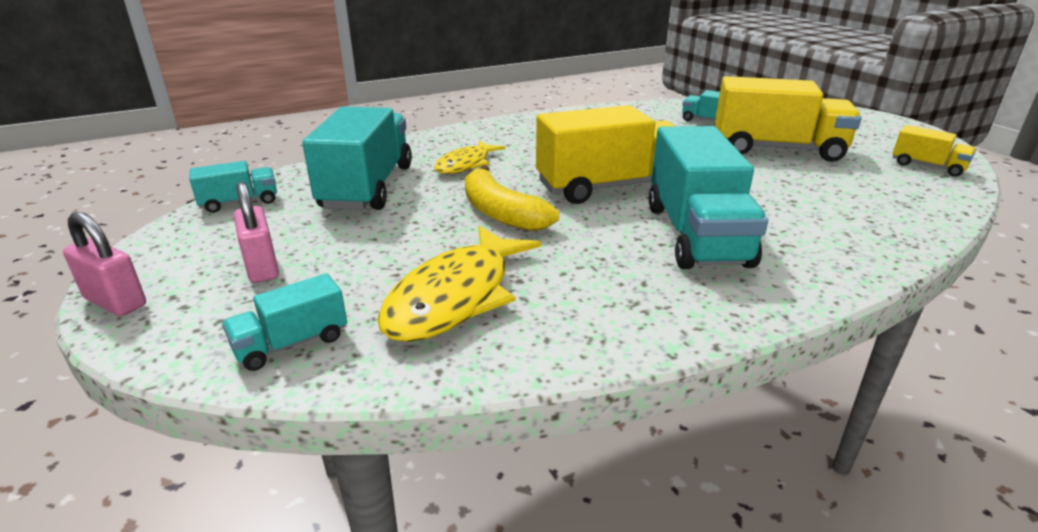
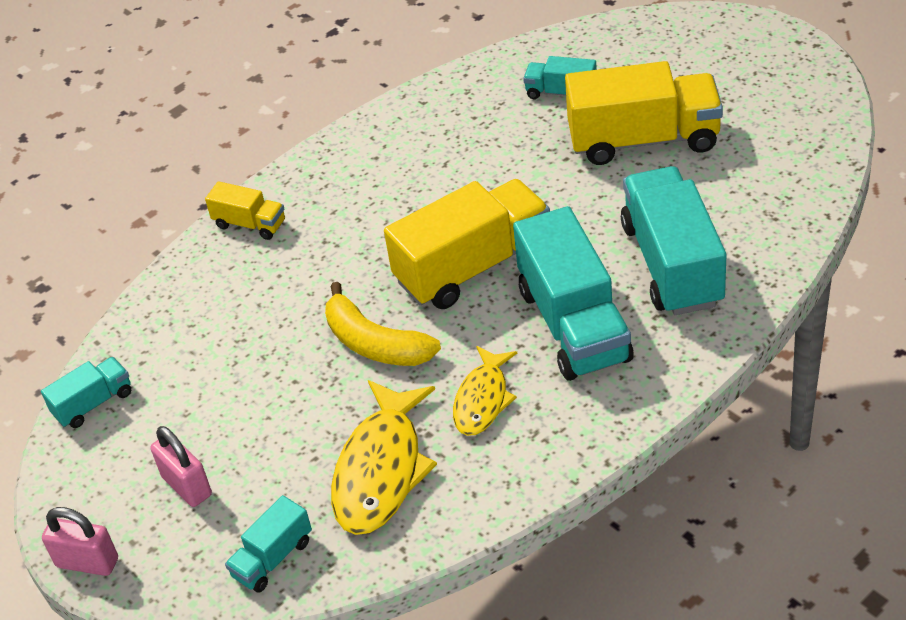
camera: 10 degrees left, 15 degrees up
turquoise truck [302,107,412,210] -> turquoise truck moved to [621,166,726,315]
yellow fish [434,141,505,174] -> yellow fish moved to [453,346,517,436]
yellow truck [893,125,976,177] -> yellow truck moved to [205,181,285,240]

